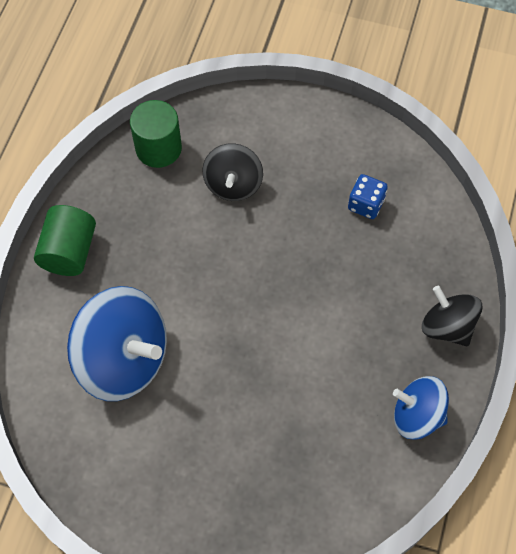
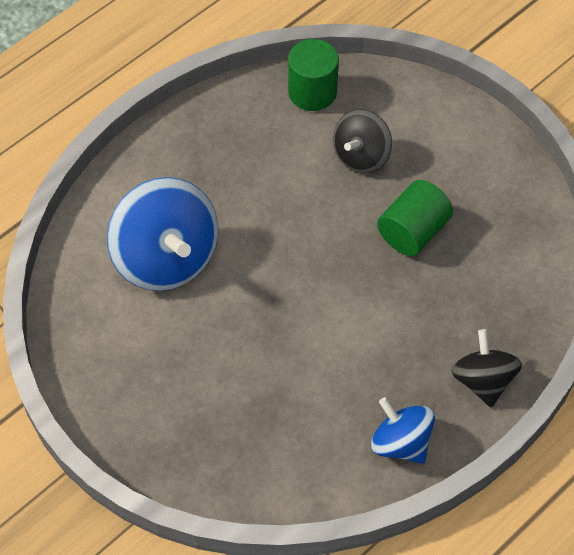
camera: 30 degrees right, 5 degrees down
green cylinder [34,205,96,276] -> green cylinder moved to [377,180,453,256]
blue dice [348,174,388,219] -> none

